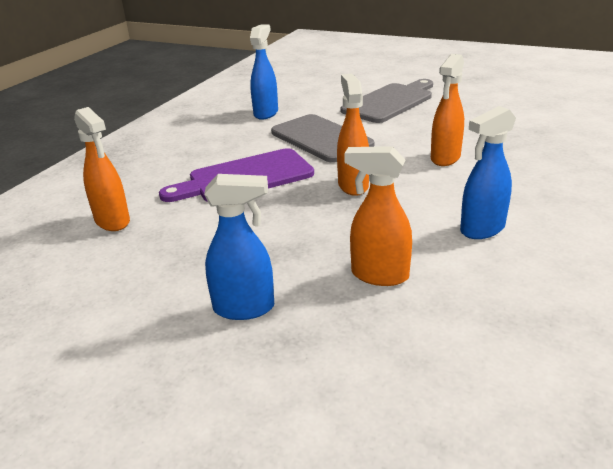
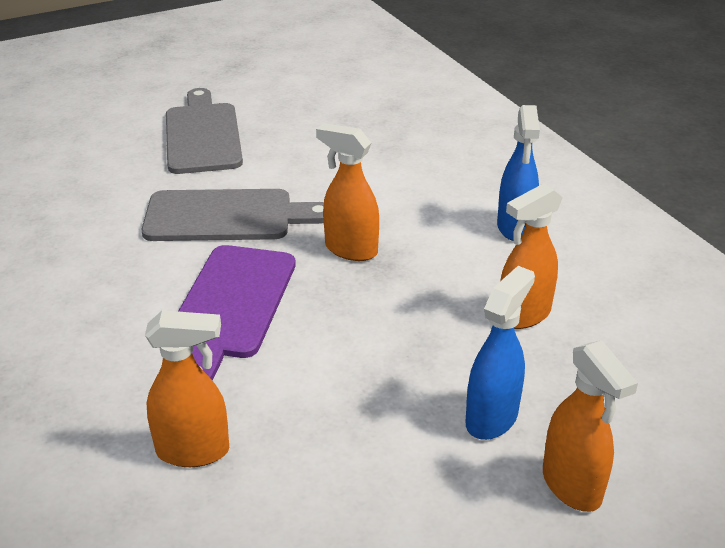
camera: 55 degrees left, 5 degrees up
blue spray bottle [250,24,278,120] -> none
orange spray bottle [431,54,464,166] -> orange spray bottle moved to [543,340,638,512]

